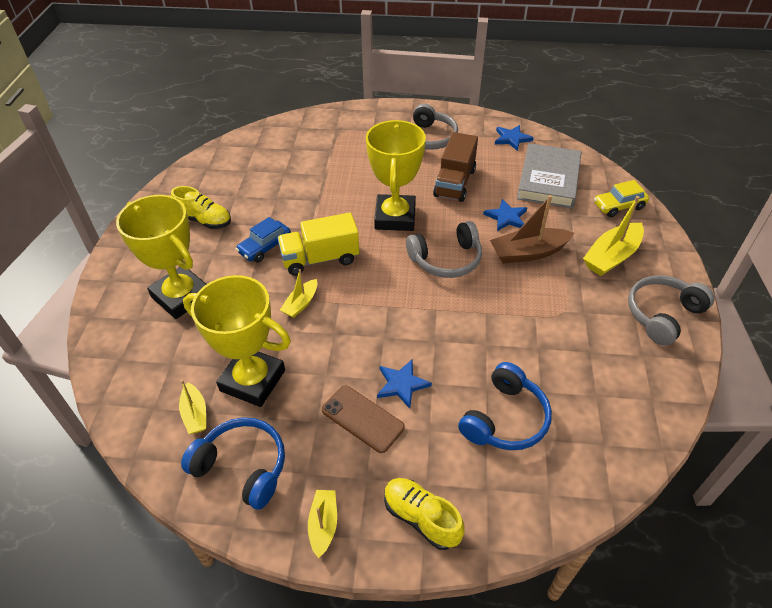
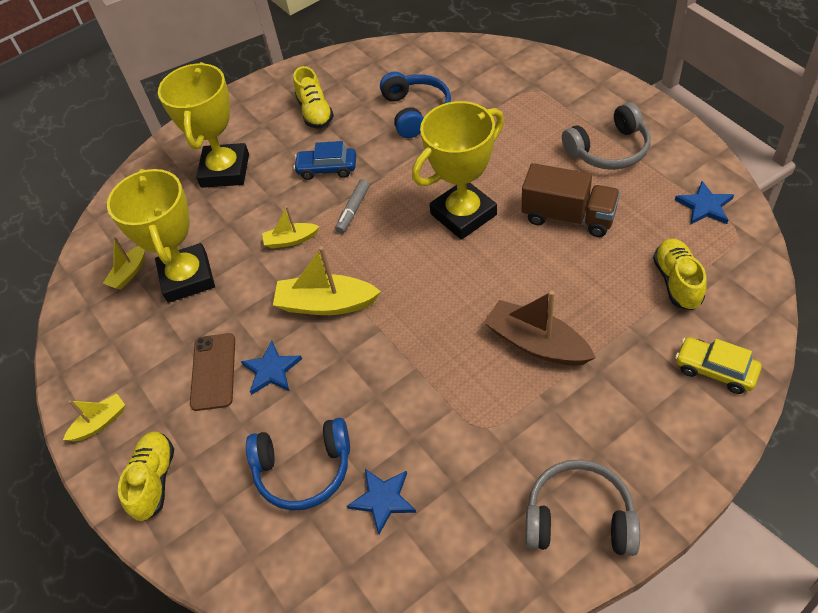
camera: 55 degrees right, 5 degrees up
blue headphones [181,417,285,510] -> blue headphones moved to [380,72,451,138]
yellow truck [278,213,359,275] -> grey marker [335,179,370,233]
grey headphones [406,221,482,278] -> none
brown truck [433,132,478,202] -> brown truck turned 135 degrees counterclockwise [522,163,620,237]
blue star [483,199,527,231] -> blue star moved to [347,469,416,534]
grey book [517,143,581,208] -> yellow shoe [653,239,707,310]
yellow boat [583,196,644,276] -> yellow boat moved to [273,246,381,315]

